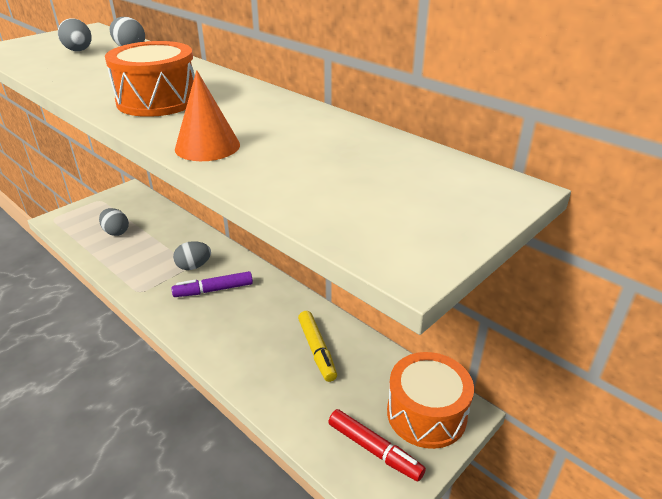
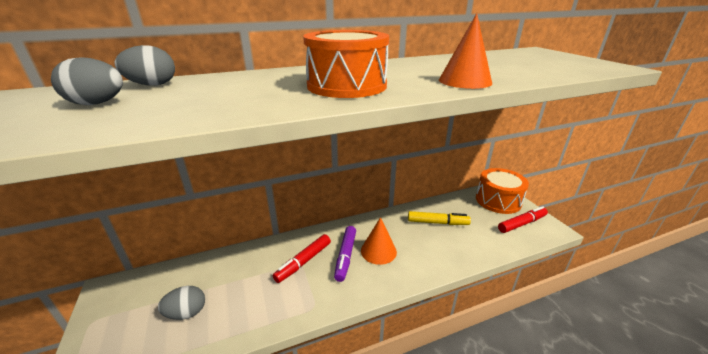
camera: 65 degrees left, 5 degrees down
grey egg [173,241,211,270] -> red marker [273,234,331,283]
none -> orange cone [361,217,397,265]

